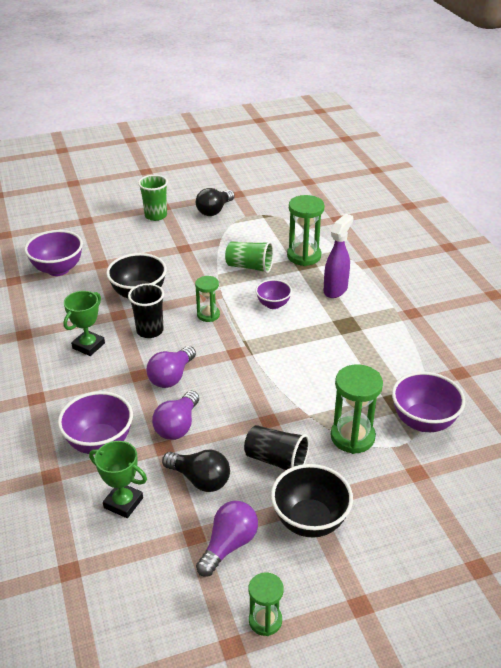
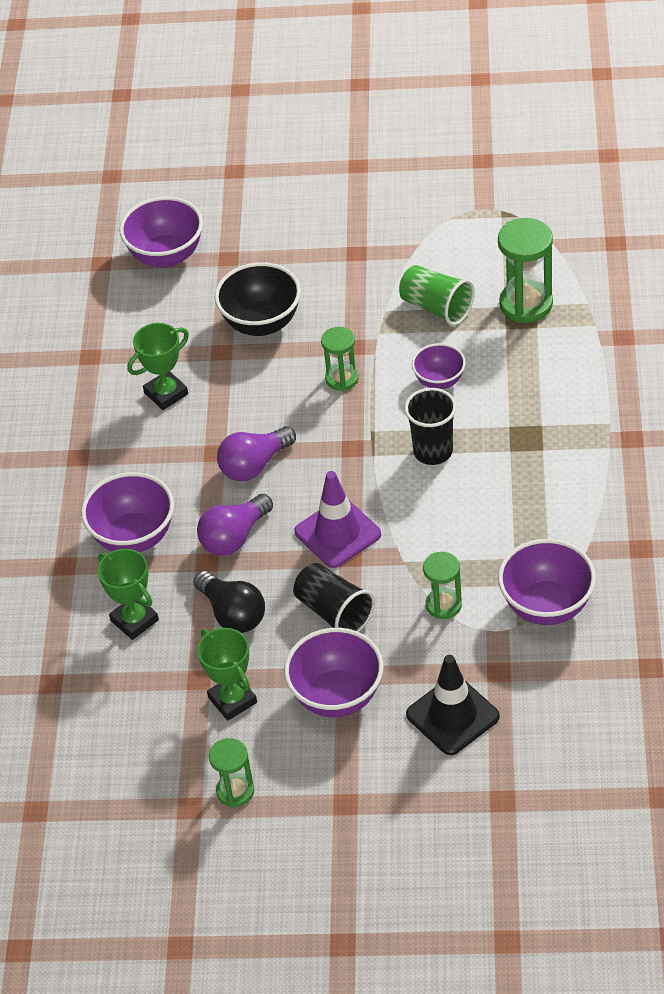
camera: 25 degrees right, 10 degrees up
black cup [128,283,164,338] -> black cup moved to [404,388,456,465]
green cup [138,175,168,221] -> none
black light bulb [196,188,235,216] -> none
purple light bulb [196,501,258,577] -> green trophy [197,628,257,721]
black bowl [271,464,353,538] -> purple bowl [284,628,383,717]
purple spray bottle [324,214,354,298] -> none
green hourglass [331,364,383,454] -> green hourglass [423,552,462,619], size x0.61
none -> purple traffic cone [294,471,381,568]
none -> black traffic cone [406,655,500,755]

